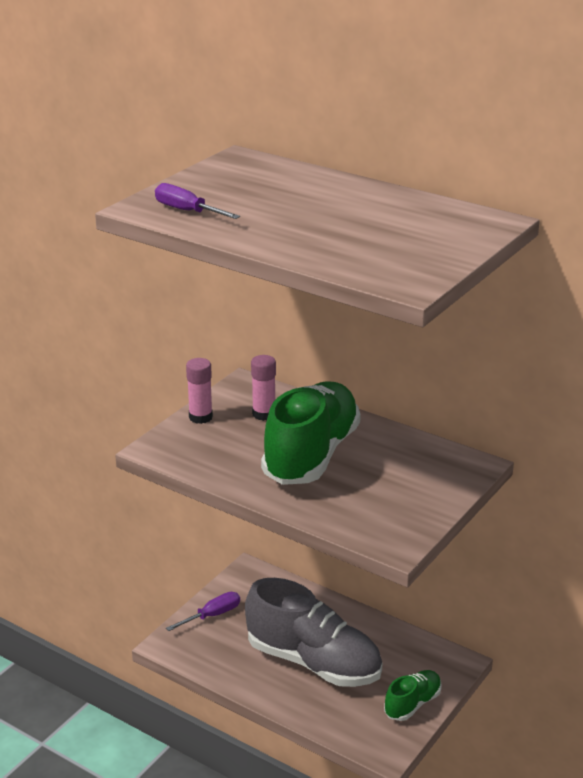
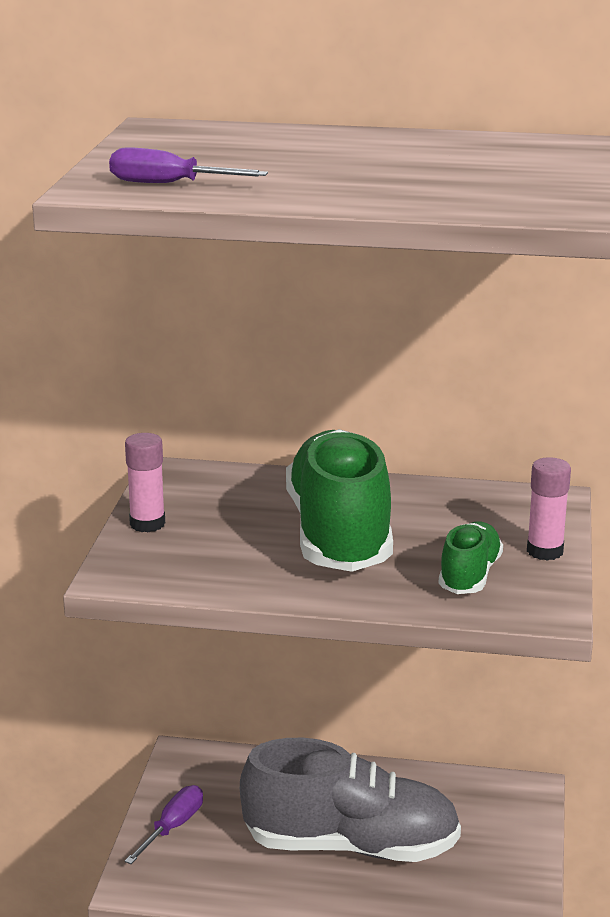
camera: 25 degrees left, 5 degrees down
pink glue stick [251,355,276,421] -> pink glue stick moved to [527,457,571,561]
green shoe [384,670,442,721] -> green shoe moved to [439,521,503,594]

